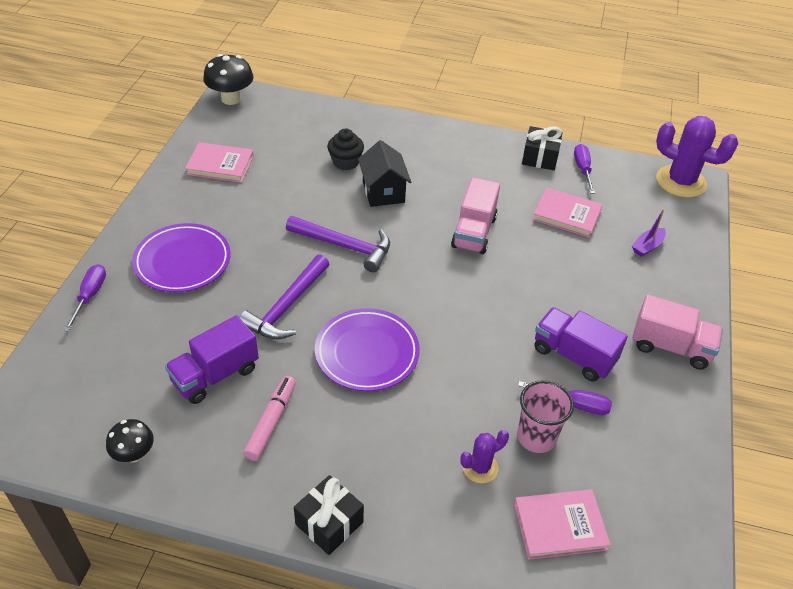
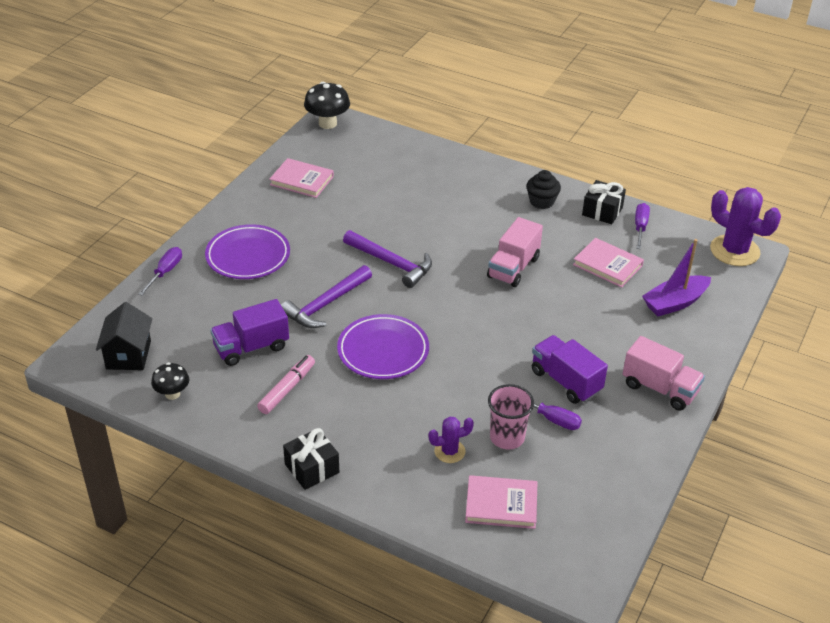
camera: 15 degrees right, 5 degrees down
black cupcake [327,129,364,170] -> black cupcake moved to [526,170,561,209]
black house [358,140,411,207] -> black house moved to [96,302,152,370]
purple boat [632,209,666,257] -> purple boat [642,239,711,316], size x1.74

